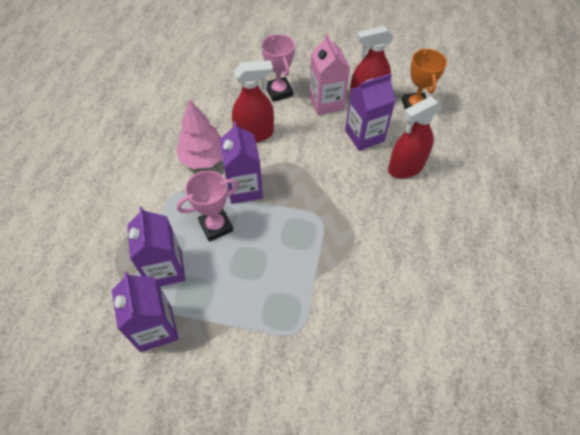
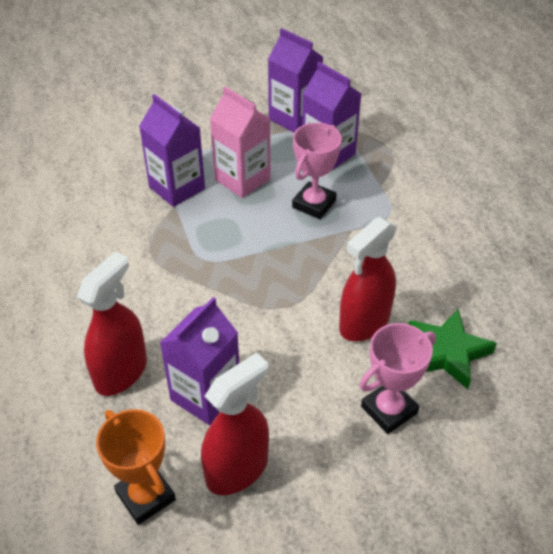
camera: 150 degrees right, 10 degrees down
pink tree [176,99,223,169] -> none
purple carton [219,121,263,204] -> purple carton moved to [139,94,205,207]
pink trophy [262,34,295,102] -> pink trophy turned 75 degrees counterclockwise [360,323,436,434]
pink carton [309,33,350,115] -> pink carton moved to [210,86,271,198]
none -> green star [408,308,497,389]

